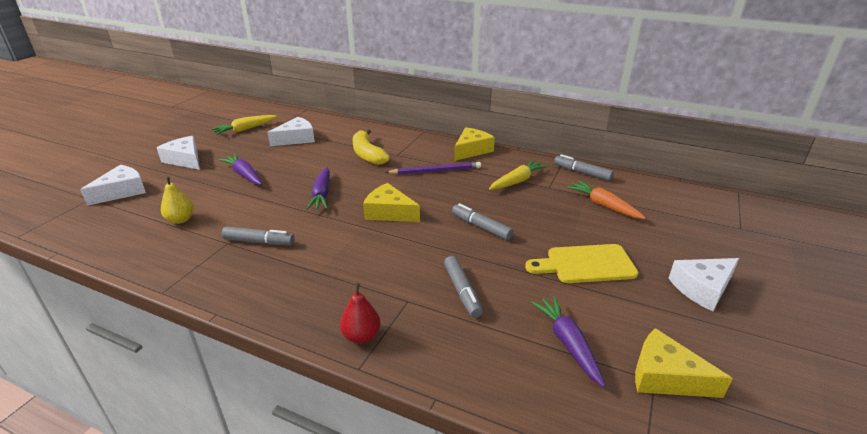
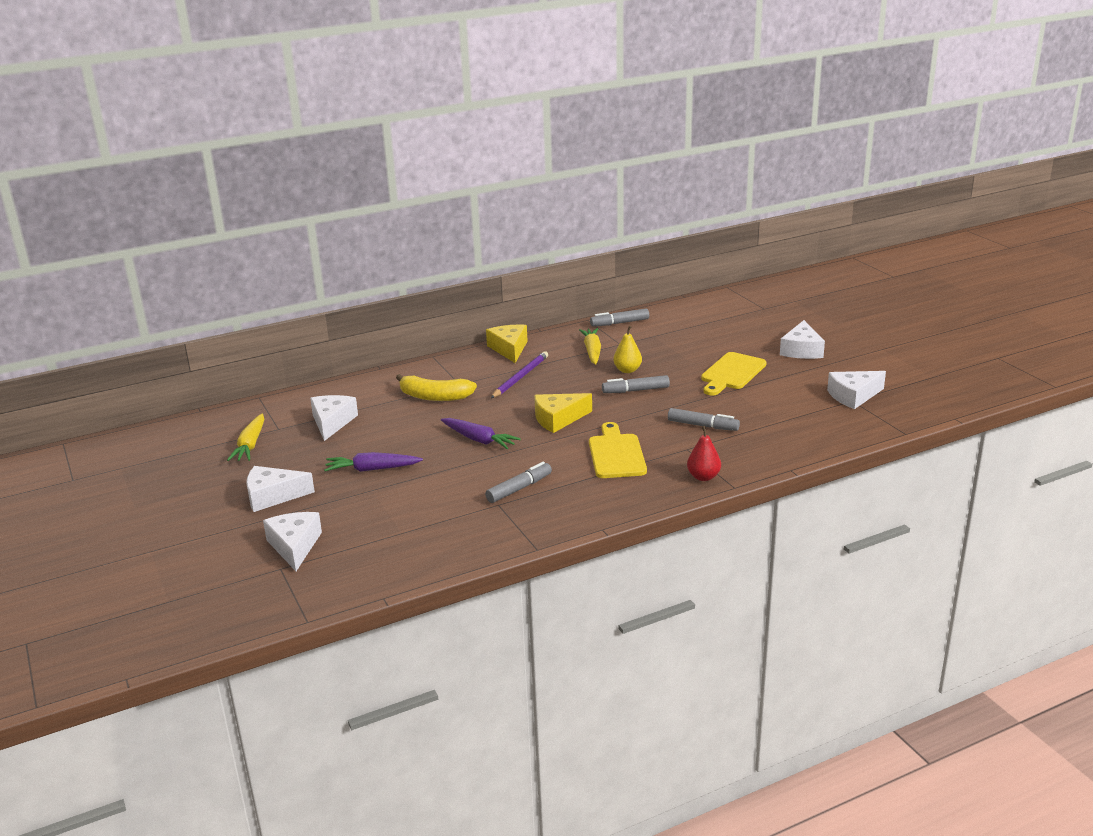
camera: 50 degrees left, 5 degrees down
yellow pear [161,176,194,224] -> yellow pear moved to [613,326,642,373]
purple carrot [531,296,605,387] -> none
orange carrot [567,180,646,219] -> none
yellow cheese [635,328,733,398] -> white cheese [827,371,886,409]
none -> yellow cutting board [589,422,647,478]

